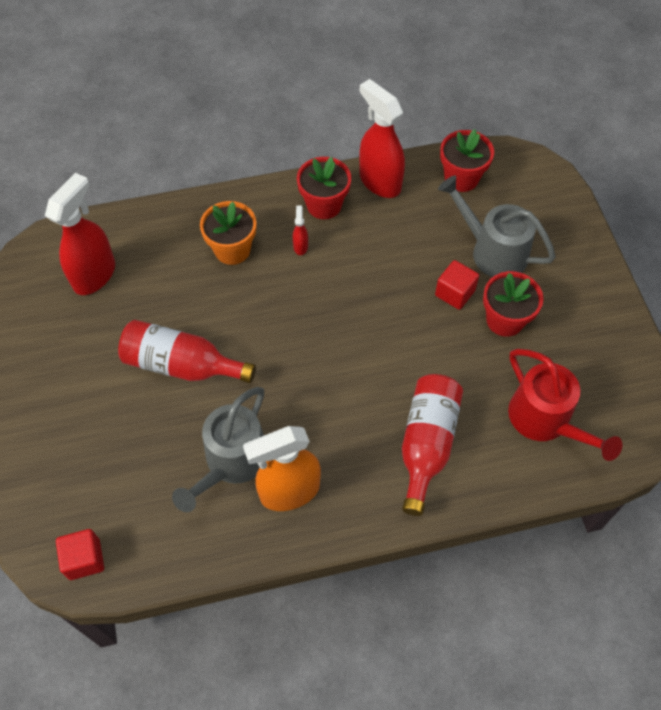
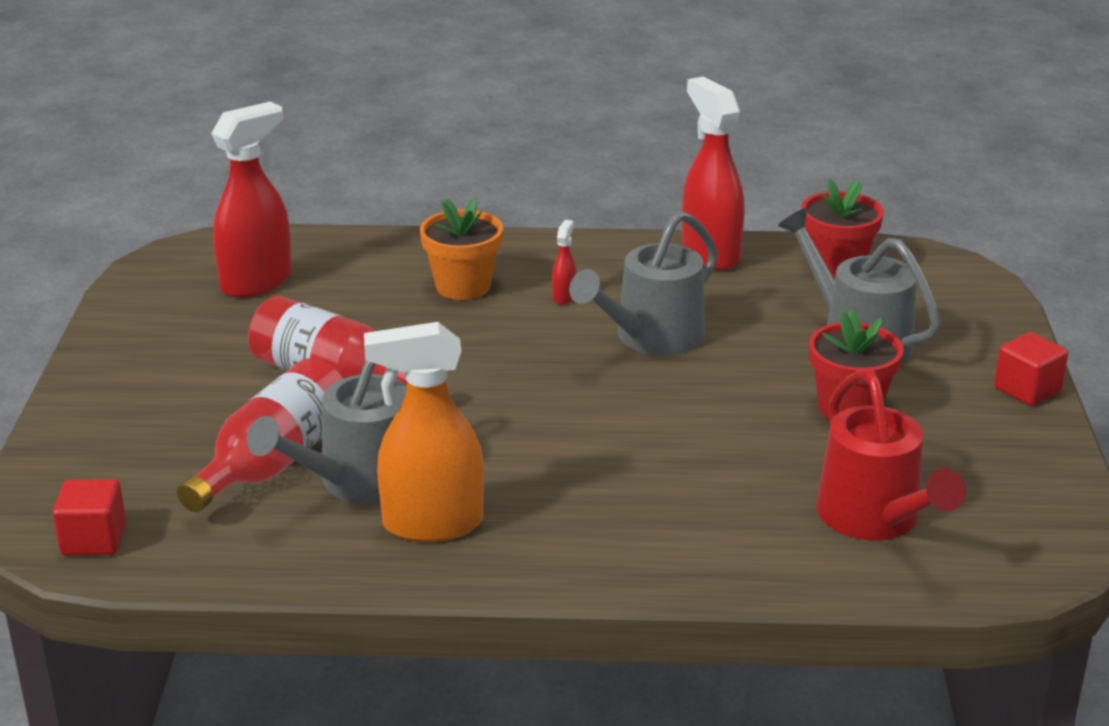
camera: 15 degrees right, 30 degrees down
red flower pot [297,157,351,219] -> none
red bottle [402,374,463,516] -> red bottle moved to [177,358,343,512]
red cube [435,260,479,310] -> red cube moved to [994,332,1068,406]
none -> grey watering can [569,211,718,356]

